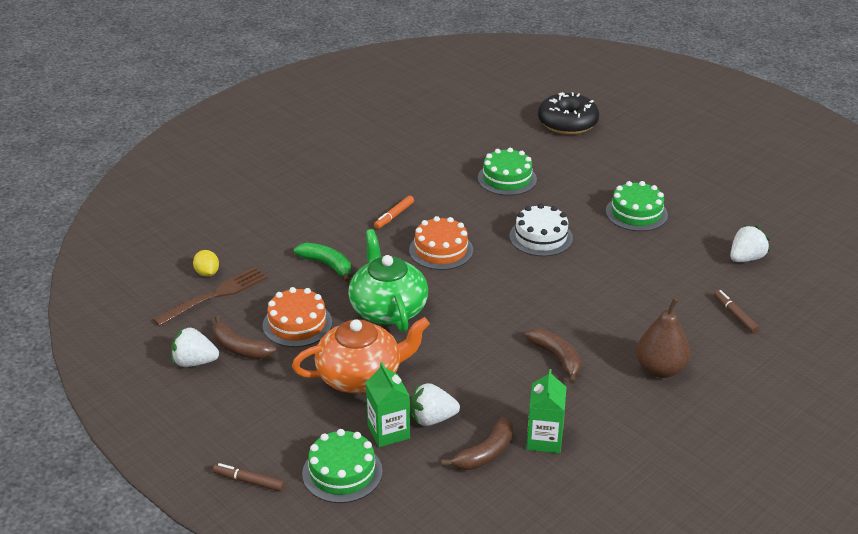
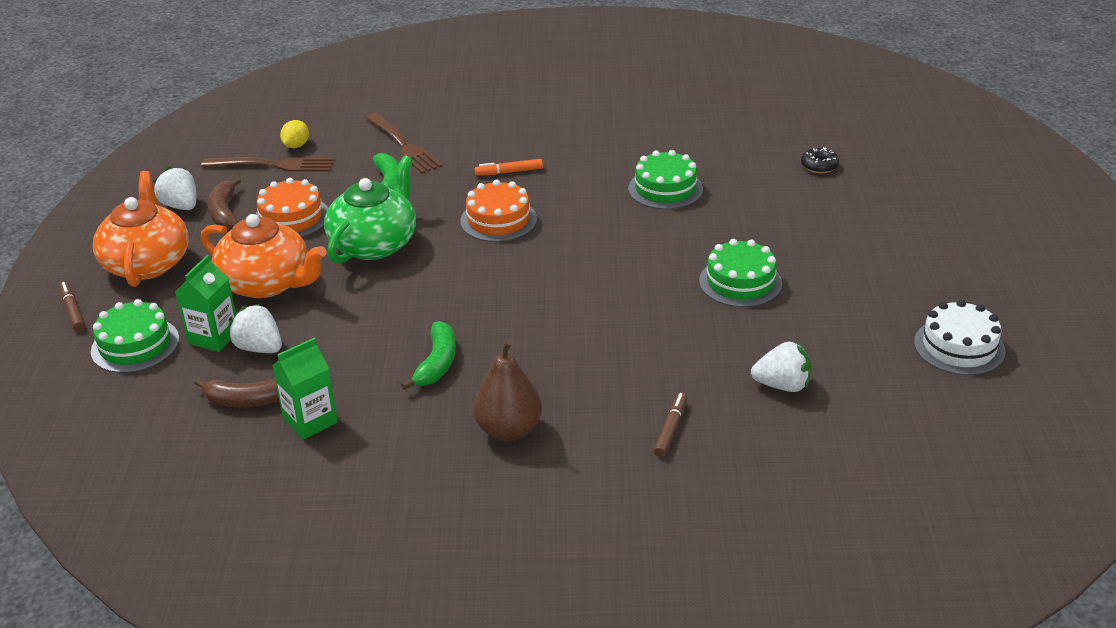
camera: 45 degrees right, 0 degrees up
white cake [509,203,573,256] -> white cake moved to [914,300,1006,376]
brown banana [525,328,581,384] -> green banana [401,321,456,390]
black donut [538,92,599,135] -> black donut [801,148,839,173], size x0.47
none -> orange teapot [92,171,189,287]
none -> brown fork [365,113,443,174]

